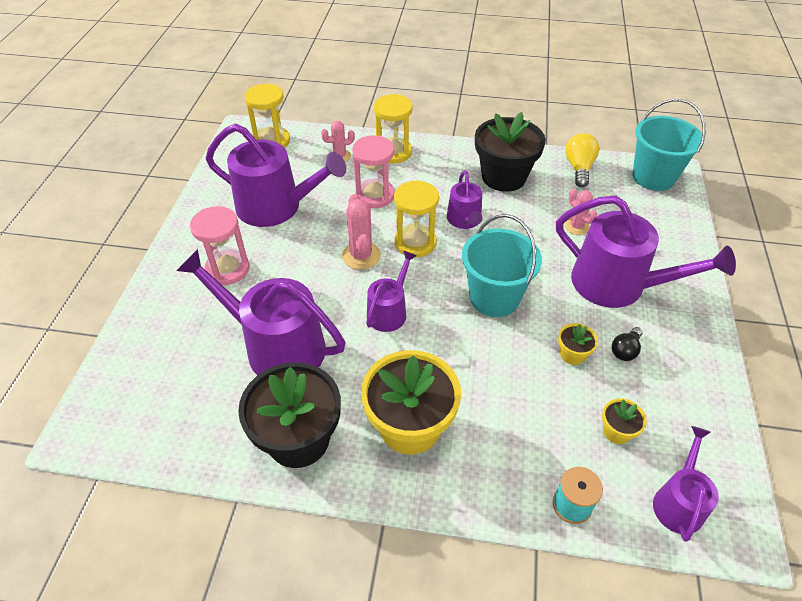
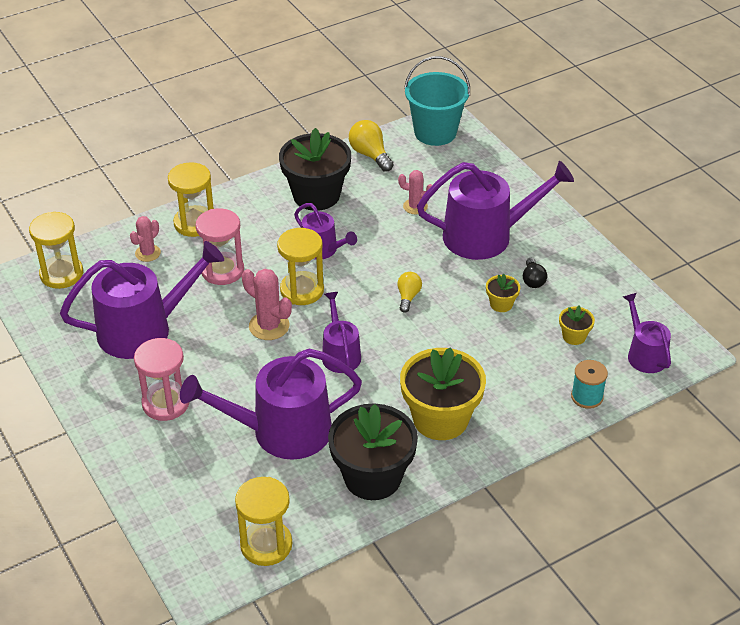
camera: 40 degrees left, 5 degrees down
turquoise bucket [462,214,542,317] -> yellow light bulb [397,272,422,313]
none -> yellow hourglass [235,477,292,566]

